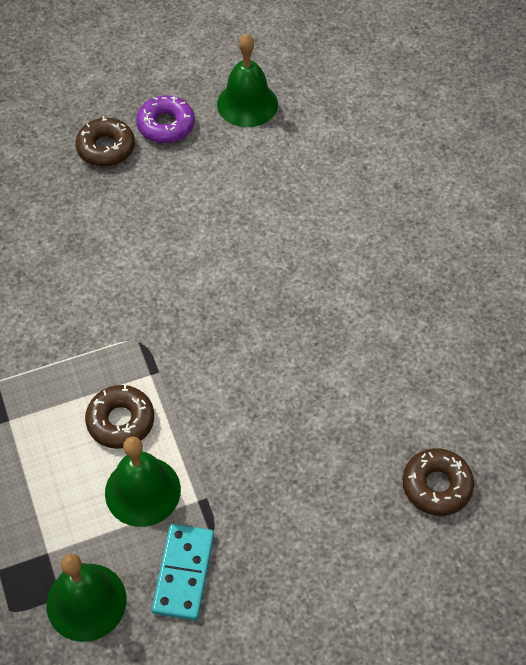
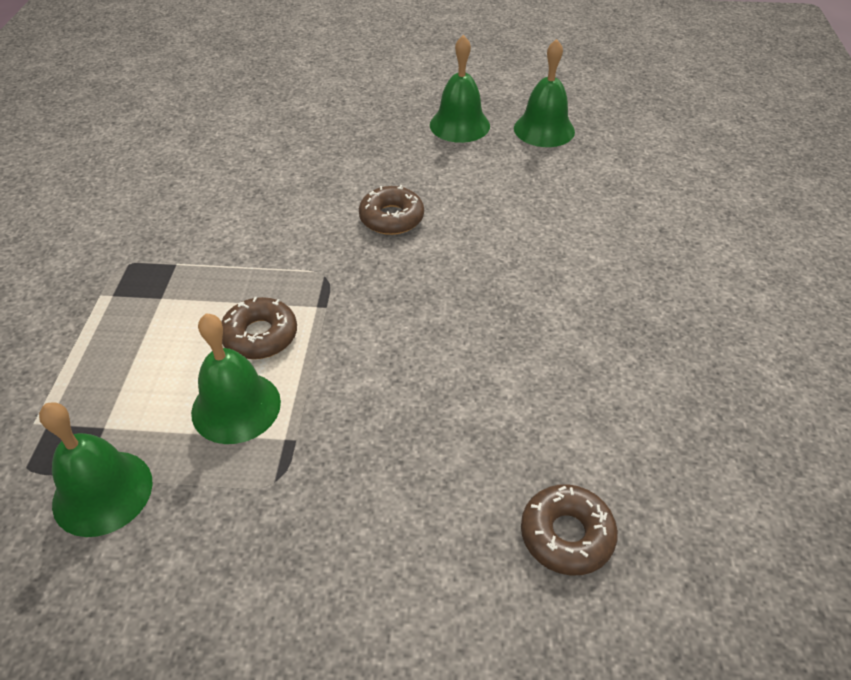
camera: 25 degrees right, 10 degrees down
brown donut [76,116,135,167] -> brown donut moved to [359,185,424,235]
purple donut [136,95,195,143] -> green bell [430,35,490,143]
turquoise domino [152,524,214,620] -> none

